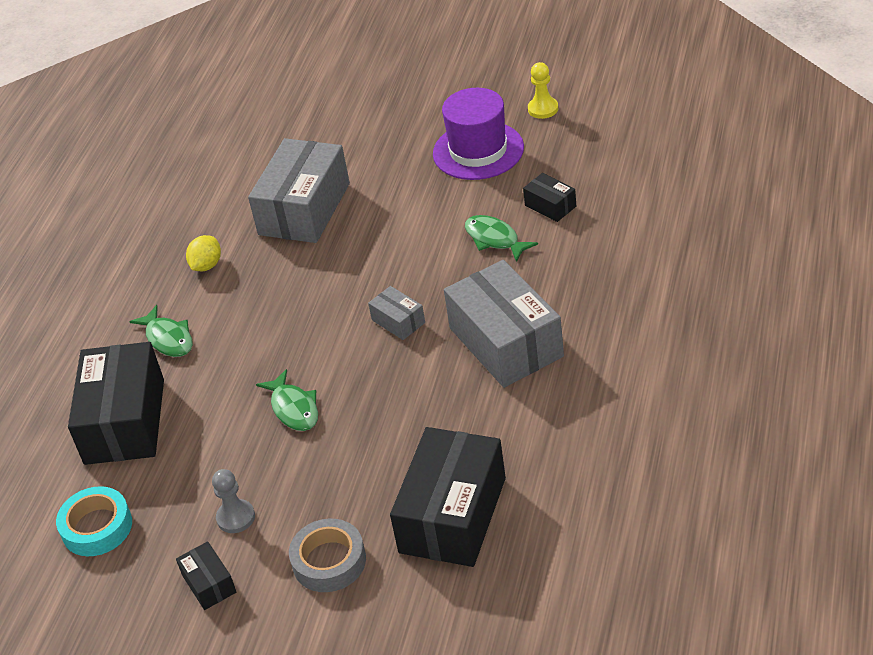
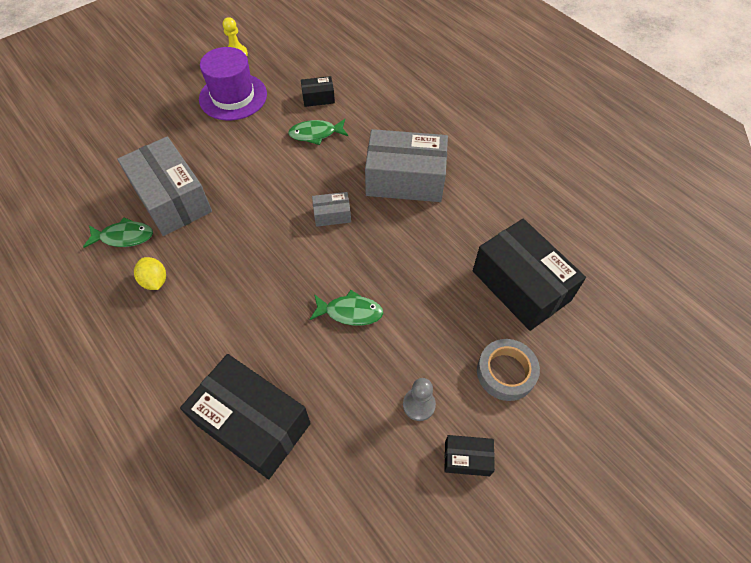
camera: 60 degrees left, 15 degrees up
turquoise tape [56,486,132,556] -> none
green fish [129,305,193,357] -> green fish moved to [83,217,153,248]

